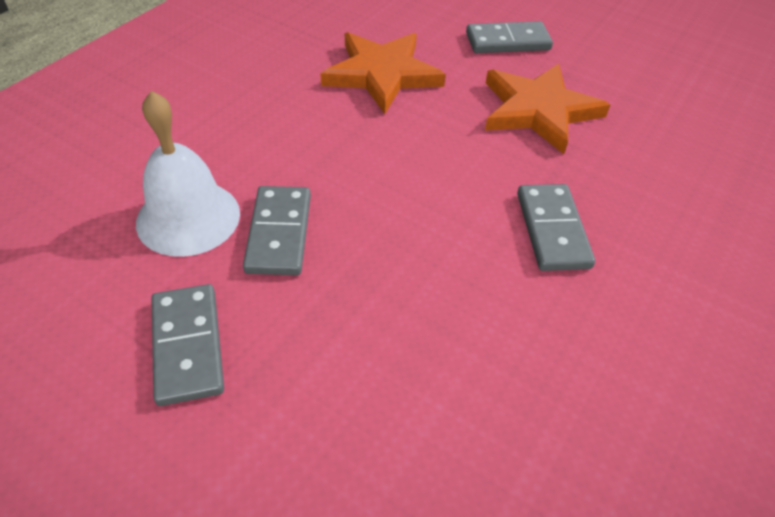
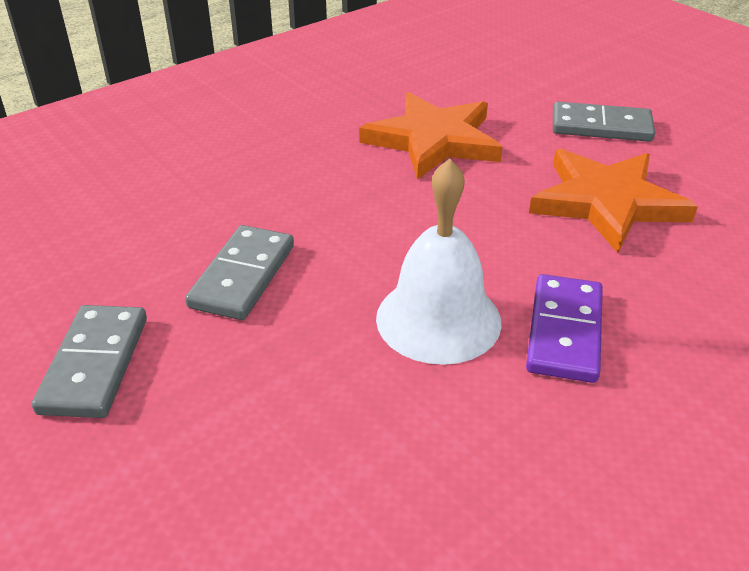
camera: 20 degrees right, 10 degrees down
white bell [136,91,240,257] -> white bell moved to [376,158,502,365]
grey domino [517,184,595,271] -> purple domino [526,274,603,383]

